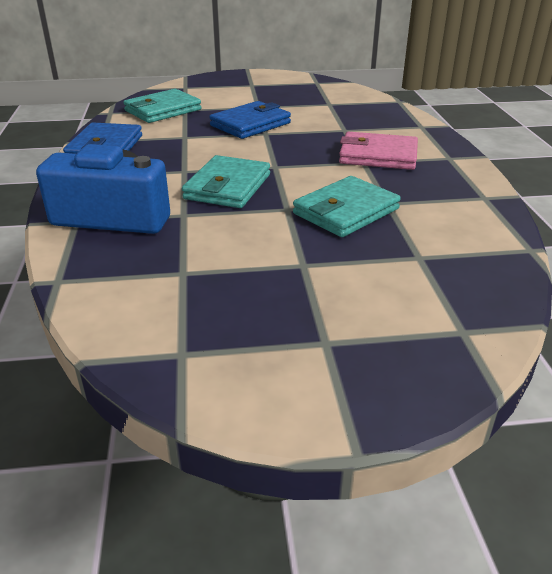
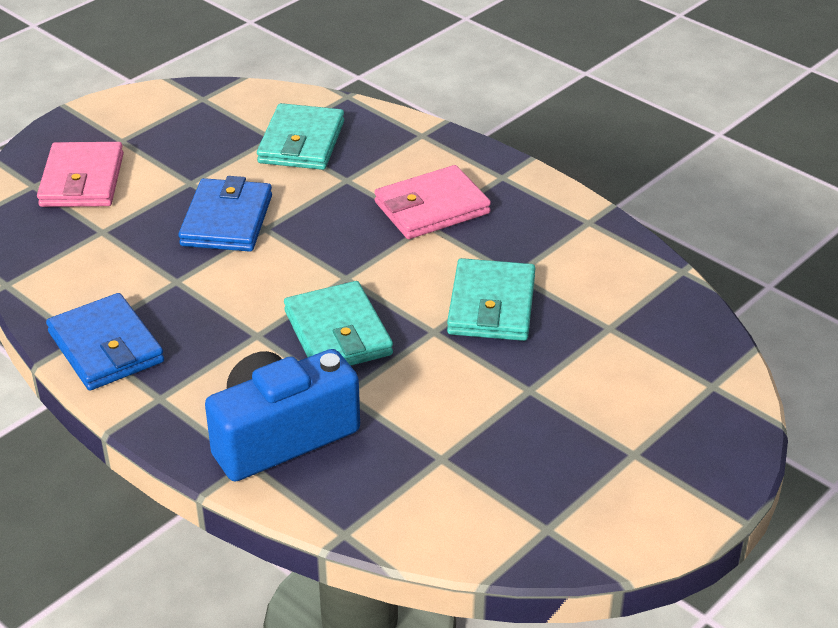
camera: 40 degrees left, 5 degrees up
turquoise wallet [123,89,202,123] -> turquoise wallet moved to [257,103,344,170]
none -> pink wallet [37,142,124,207]

